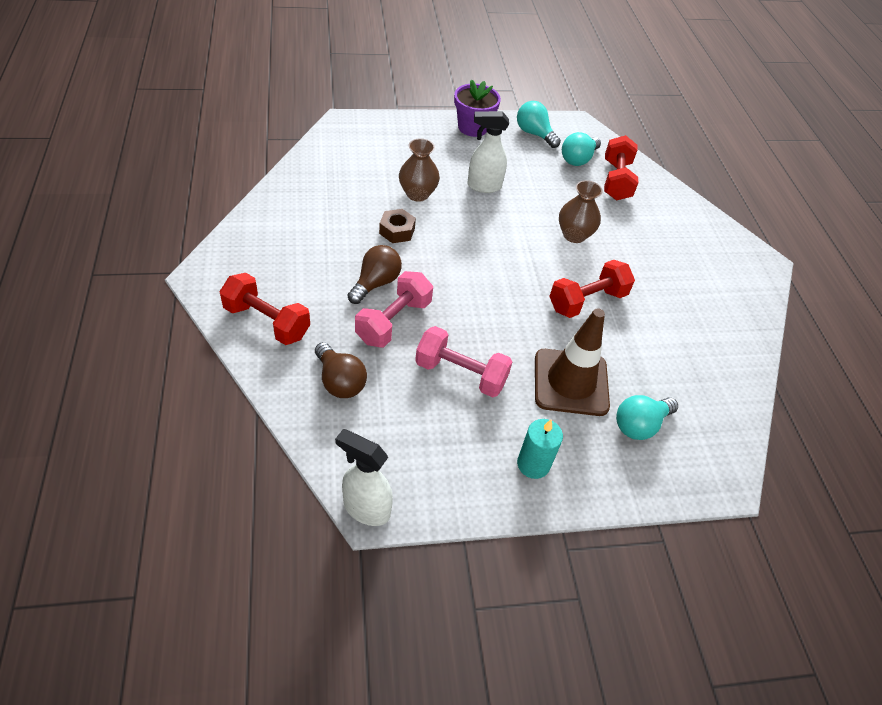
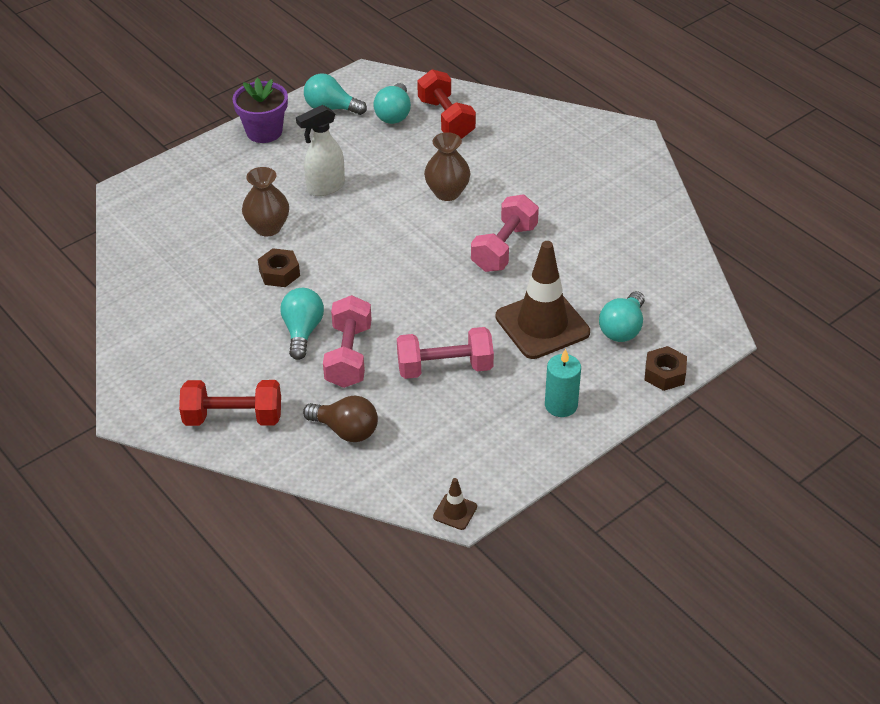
camera: 25 degrees left, 5 degrees down
white spray bottle [335,429,393,526] -> brown traffic cone [433,478,477,530]
brown light bulb [348,245,402,304] -> turquoise light bulb [280,288,324,360]
red dumbbell [549,260,635,318] -> pink dumbbell [471,194,539,272]
none -> brown nut [644,346,687,391]

